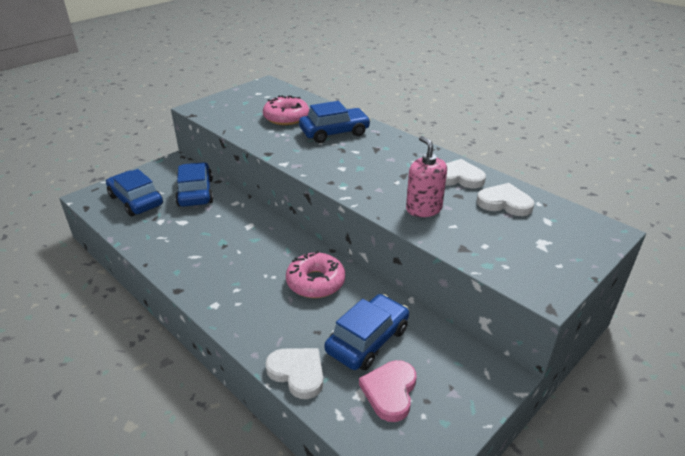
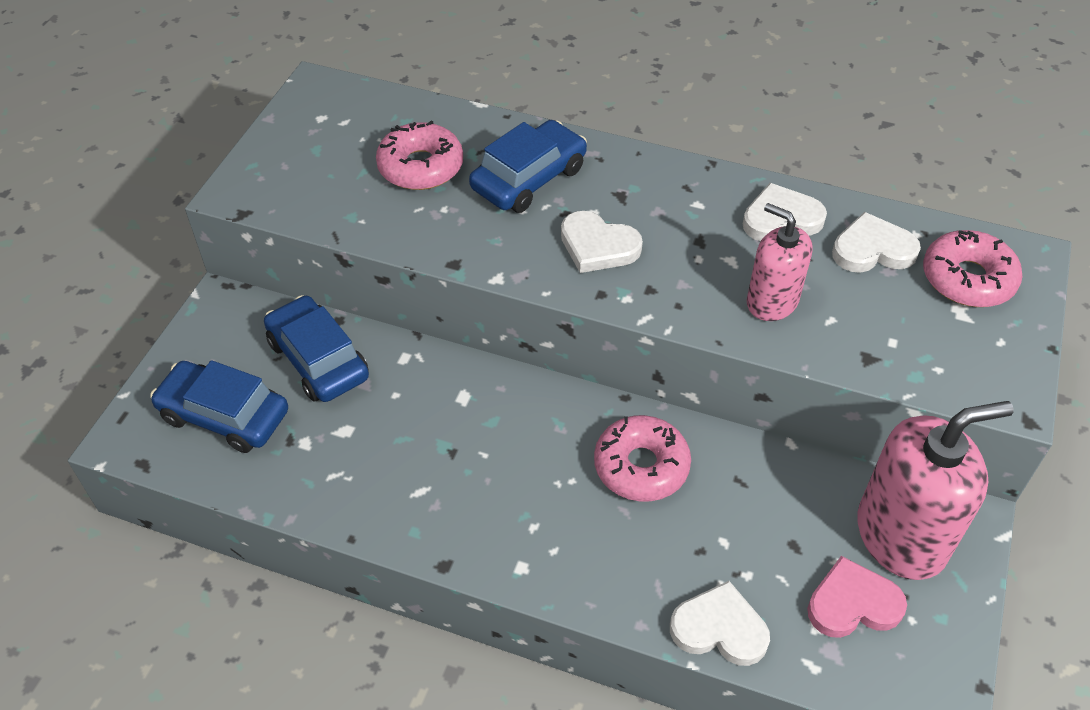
camera: 25 degrees left, 15 degrees up
blue car [324,294,409,371] -> none
pink heart [359,360,417,422] -> pink heart turned 90 degrees clockwise [807,556,907,638]
none -> white heart [561,211,643,273]
none -> pink soap dispenser [857,401,1014,580]
none -> pink donut [923,230,1023,307]

